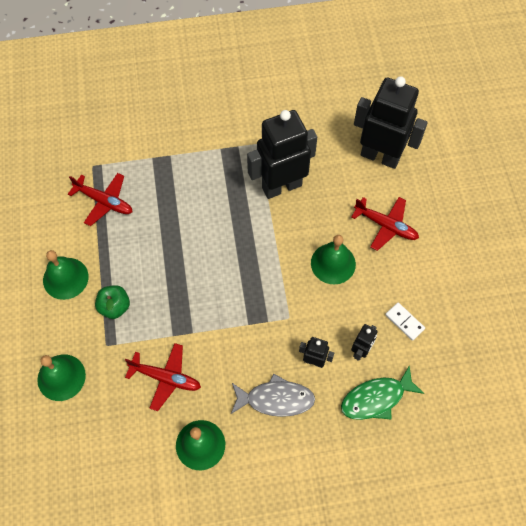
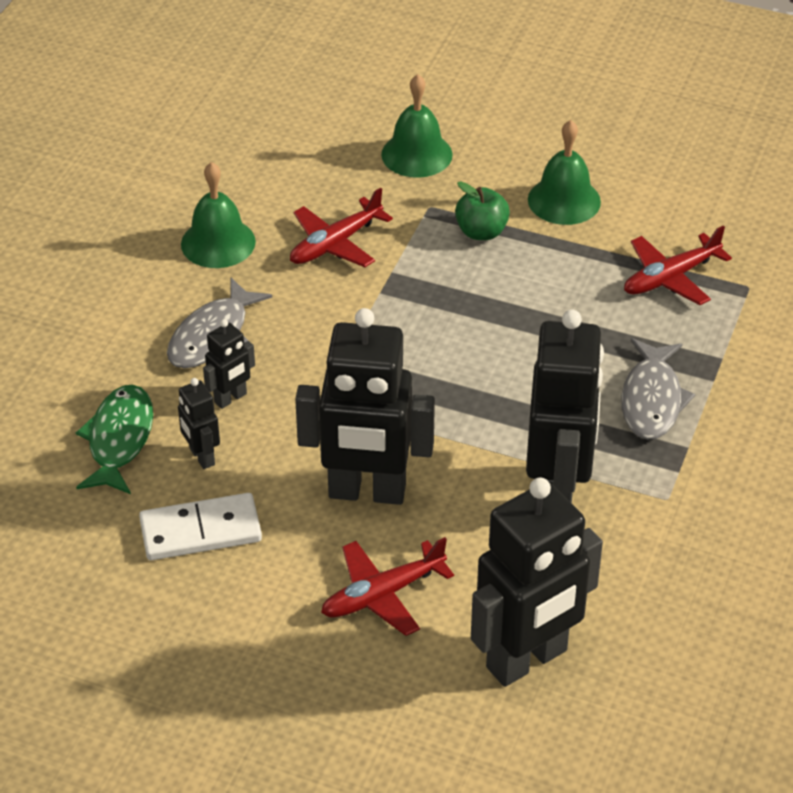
camera: 120 degrees right, 20 degrees down
green bell [311,235,356,284] -> black robot [295,308,435,505]
white domino [385,302,425,341] -> white domino [139,493,262,560], size x1.66
none -> grey fish [621,338,695,440]

